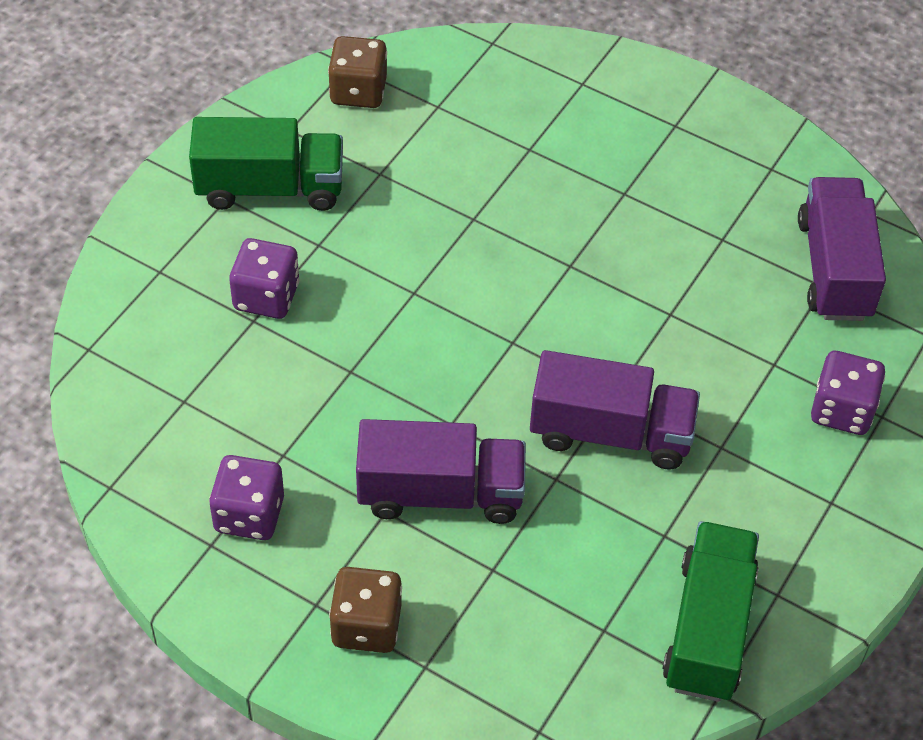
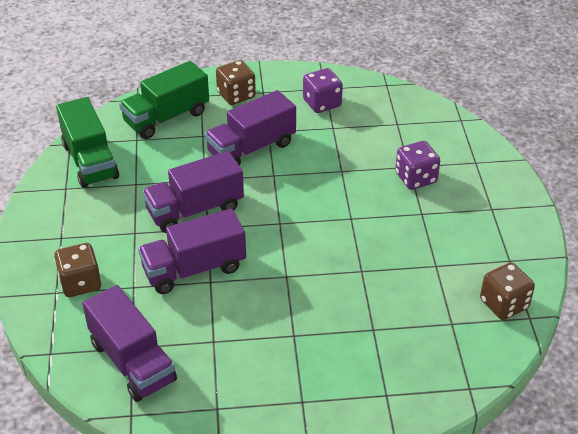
camera: 145 degrees right, 10 degrees down
green truck [189,117,343,211] -> green truck moved to [119,61,209,139]
purple dice [811,351,885,435] -> brown dice [54,243,101,297]
none -> purple truck [138,209,246,294]

